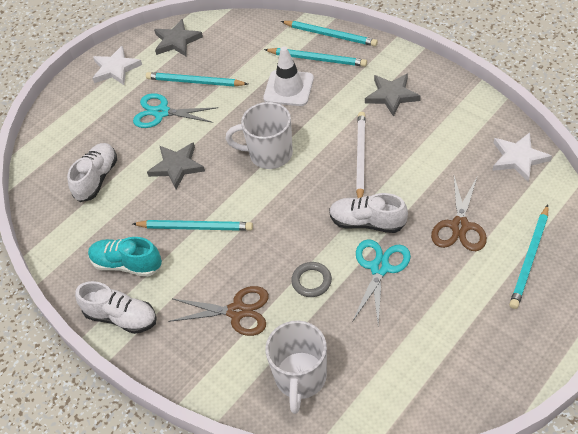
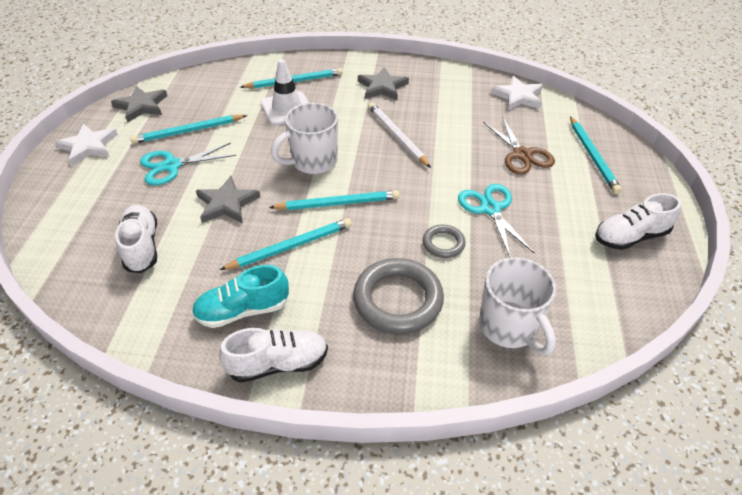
camera: 40 degrees left, 5 degrees down
brown scissors [168,286,269,336] -> grey ring [353,258,444,334]
turquoise pencil [281,21,378,46] -> turquoise pencil moved to [269,190,400,210]
white shoe [329,193,408,233] -> white shoe moved to [595,193,681,250]

